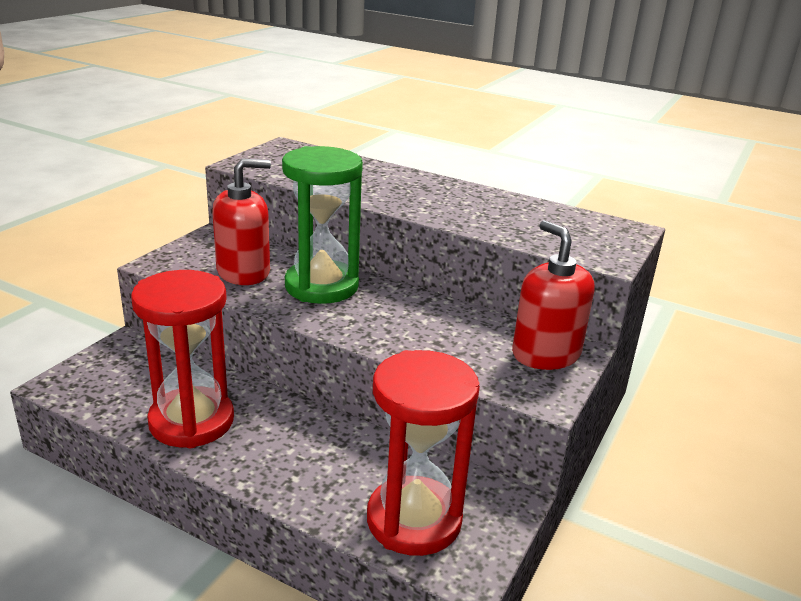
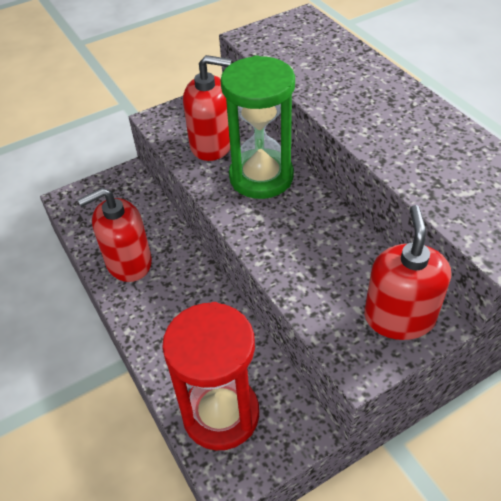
camera: 35 degrees right, 20 degrees up
red hourglass [131,270,234,448] -> red soap dispenser [78,188,152,282]

